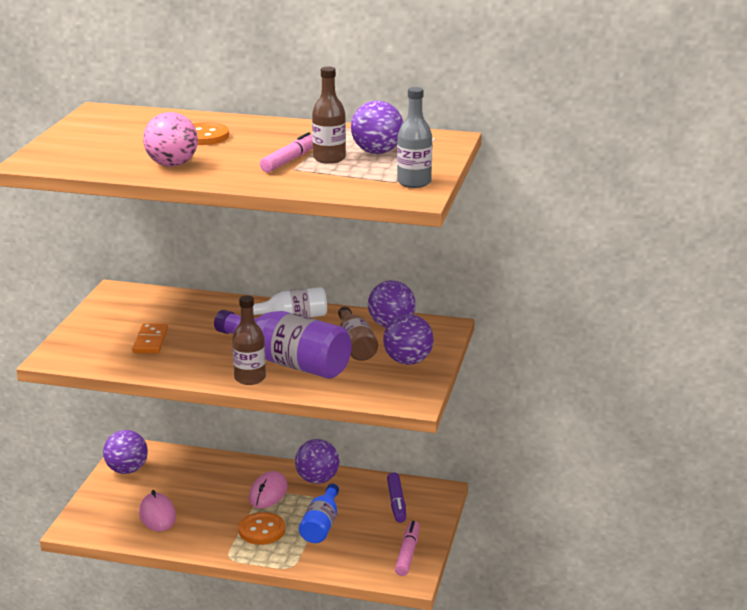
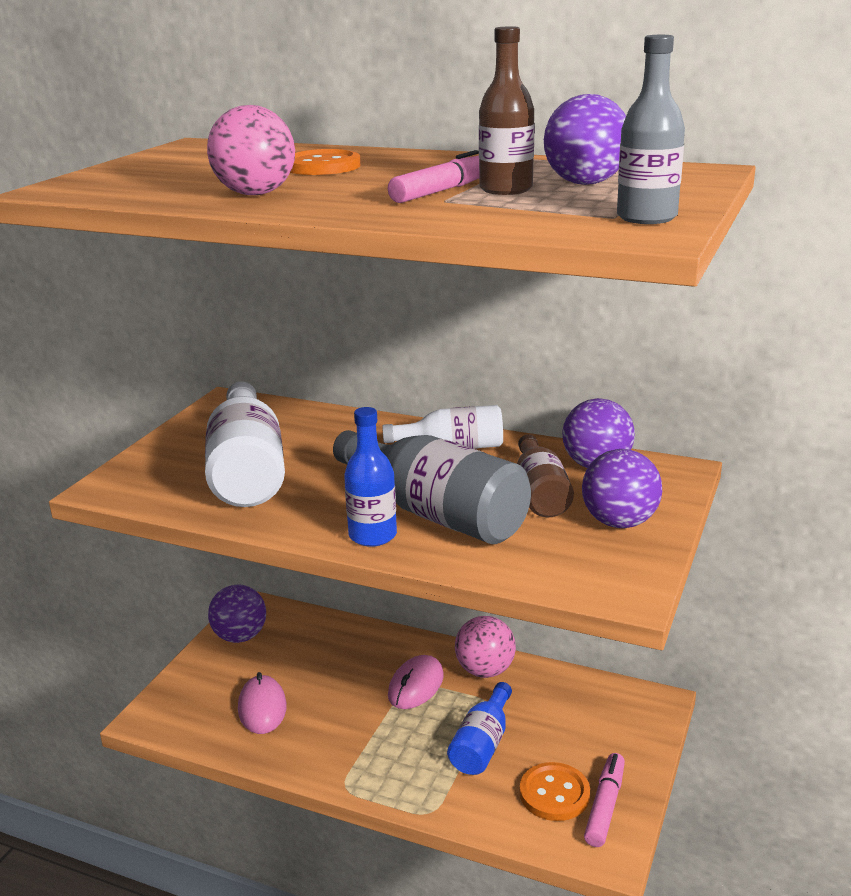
camera: 10 degrees right, 0 degrees up
orange domino [132,323,168,353] -> white bottle [205,382,285,507]
purple bottle [214,310,352,379] -> grey bottle [333,430,531,544]
brown bottle [232,295,266,385] -> blue bottle [344,407,397,547]
orange button [239,512,285,545] -> orange button moved to [520,762,590,821]
purple ball [295,439,339,484] -> pink ball [455,616,516,678]
purple marker [387,472,406,523] -> none

